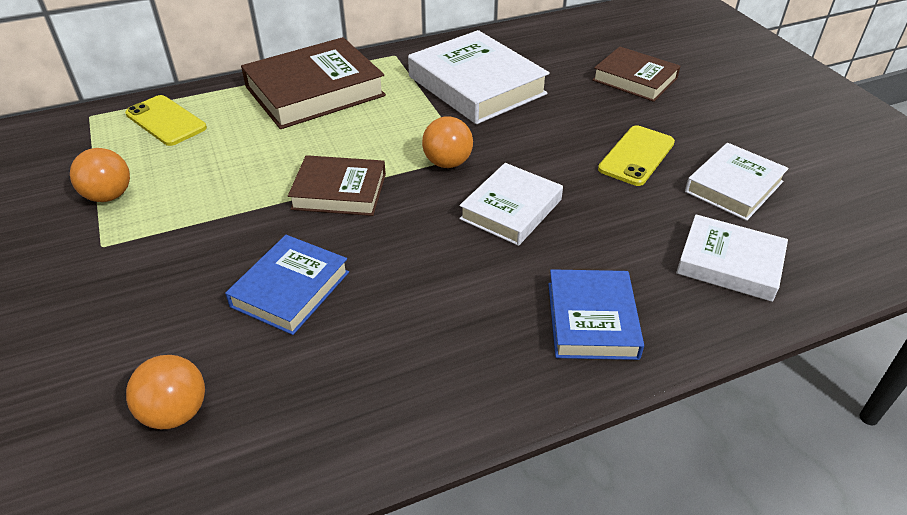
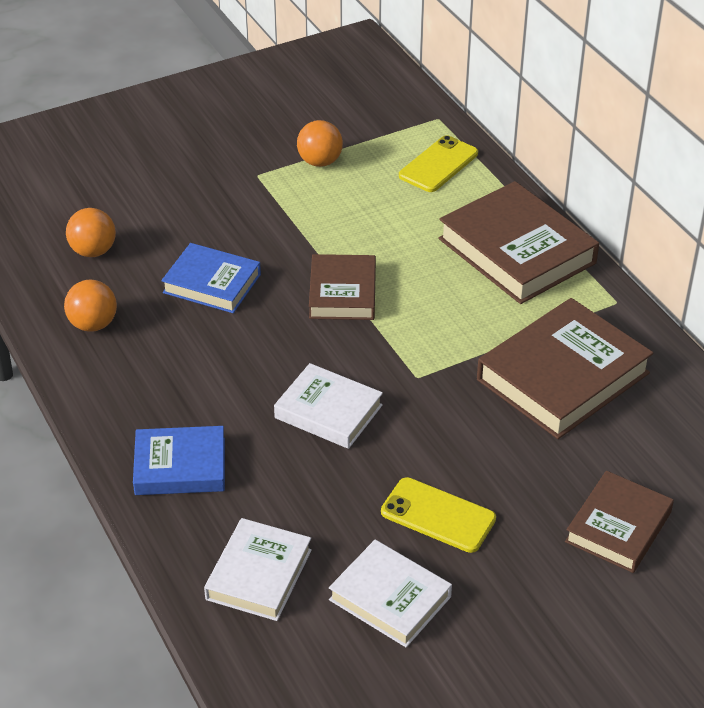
camera: 85 degrees right, 0 degrees up
white book [408,30,550,124] -> brown book [477,298,654,439]
orange ball [422,116,473,168] -> orange ball moved to [64,280,117,332]

